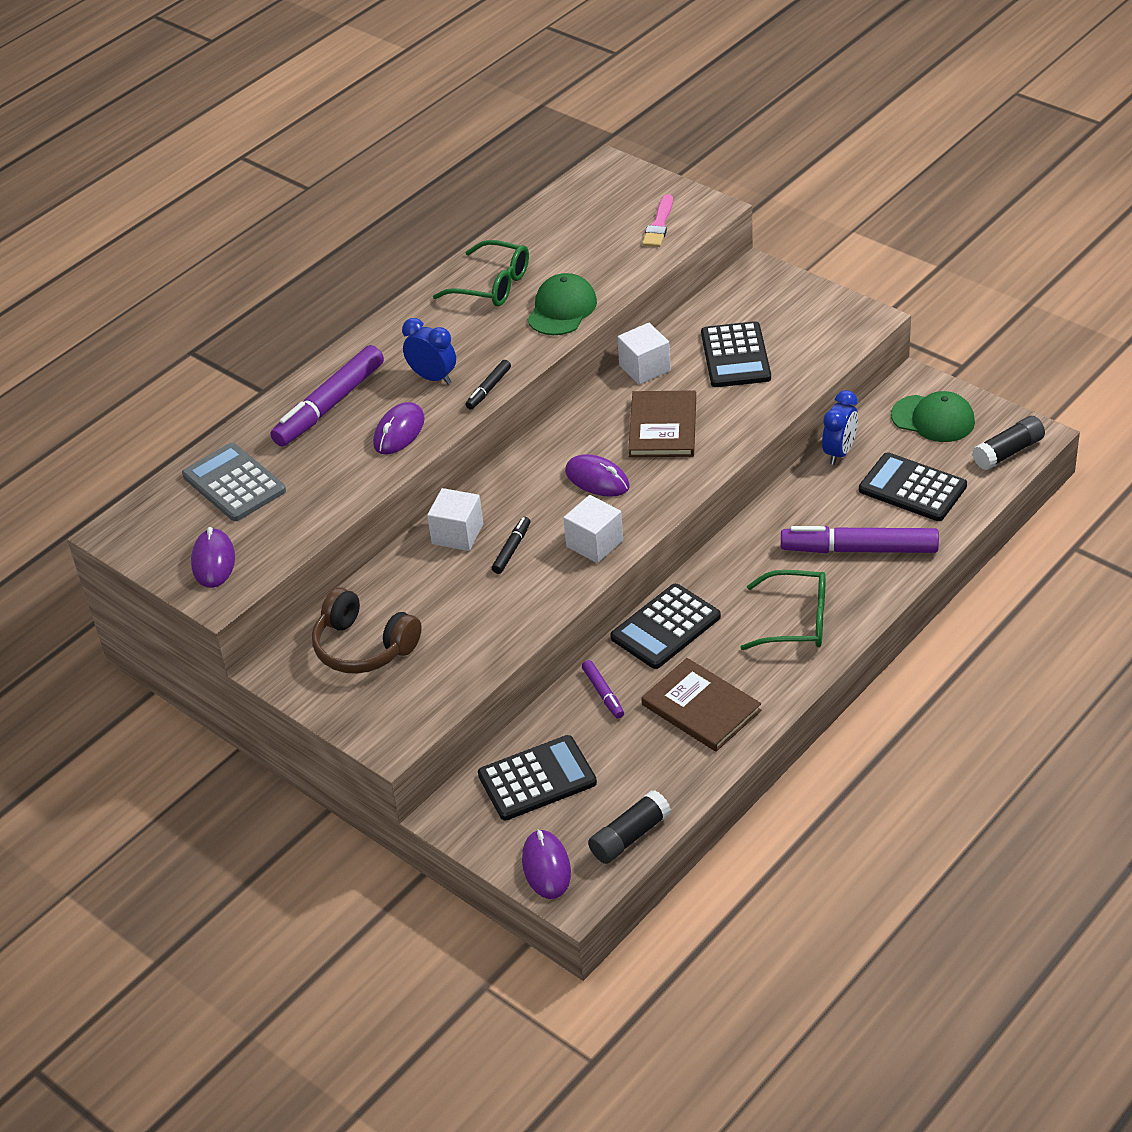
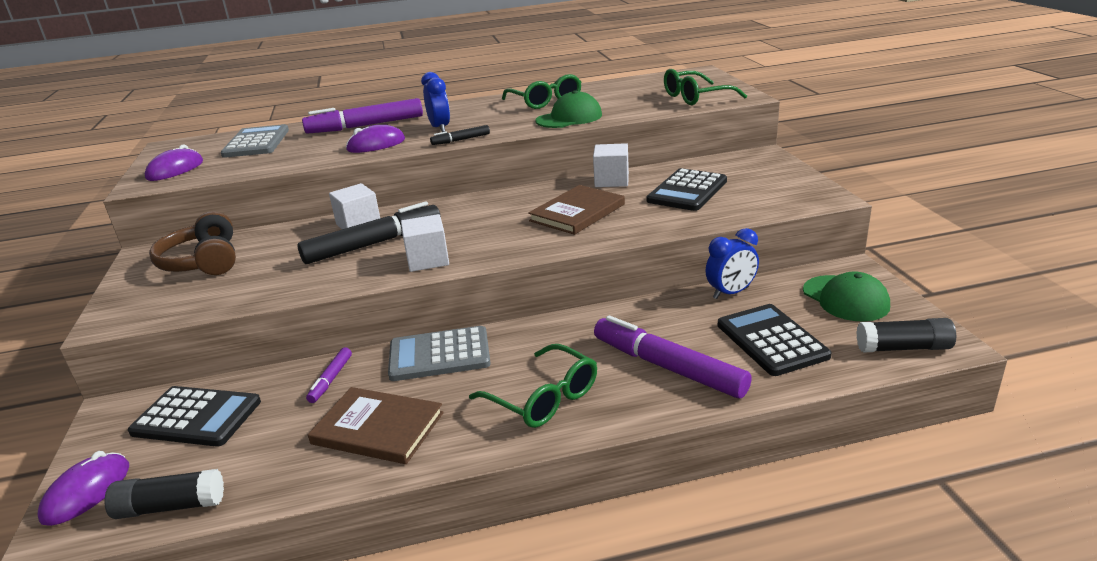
camera: 35 degrees right, 15 degrees down
black marker [492,517,530,574] -> black marker [298,201,441,264], size x2.10
purple mouse [565,454,630,497] -> none
black calculator [610,584,721,669] -> grey calculator [388,326,491,381]
brown book [641,658,761,752] -> brown book turned 60 degrees counterclockwise [308,387,444,464]
pink brush [642,194,673,247] -> green glasses [664,69,747,105]

